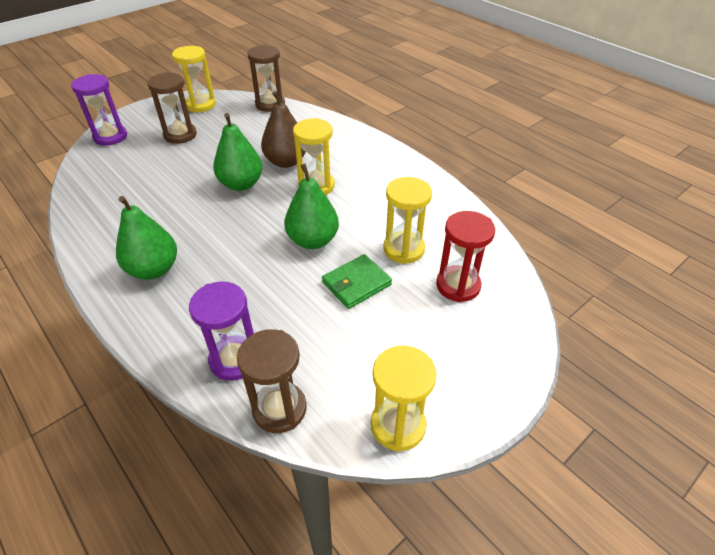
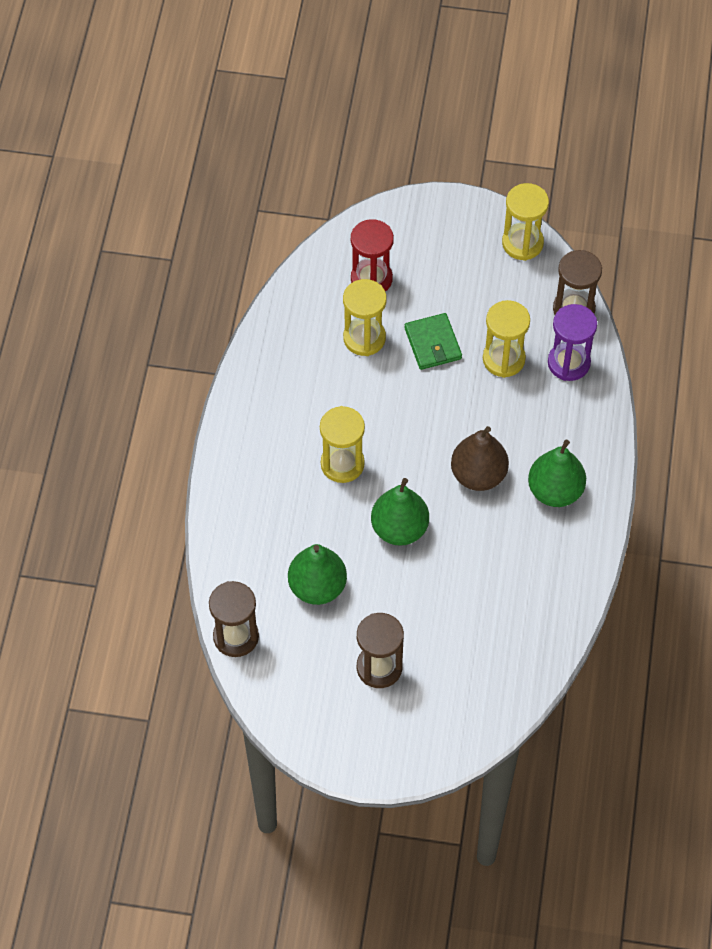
camera: 130 degrees left, 15 degrees up
purple hourglass [71,74,127,146] -> none
yellow hourglass [172,46,215,113] -> yellow hourglass moved to [483,300,530,378]
brown pear [261,91,306,168] -> brown pear moved to [451,426,509,491]
green pear [284,164,339,249] -> green pear moved to [288,544,347,605]
green wallet [322,254,392,309] -> green wallet turned 60 degrees clockwise [404,313,462,370]

